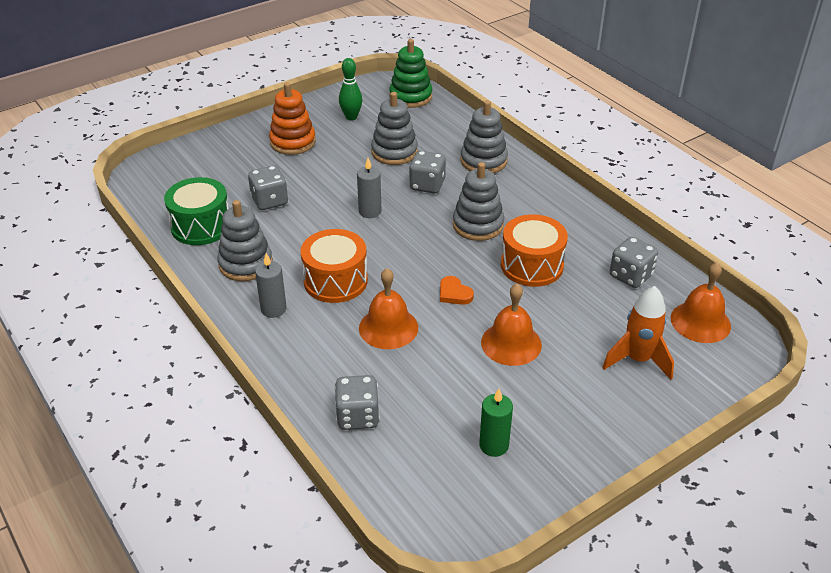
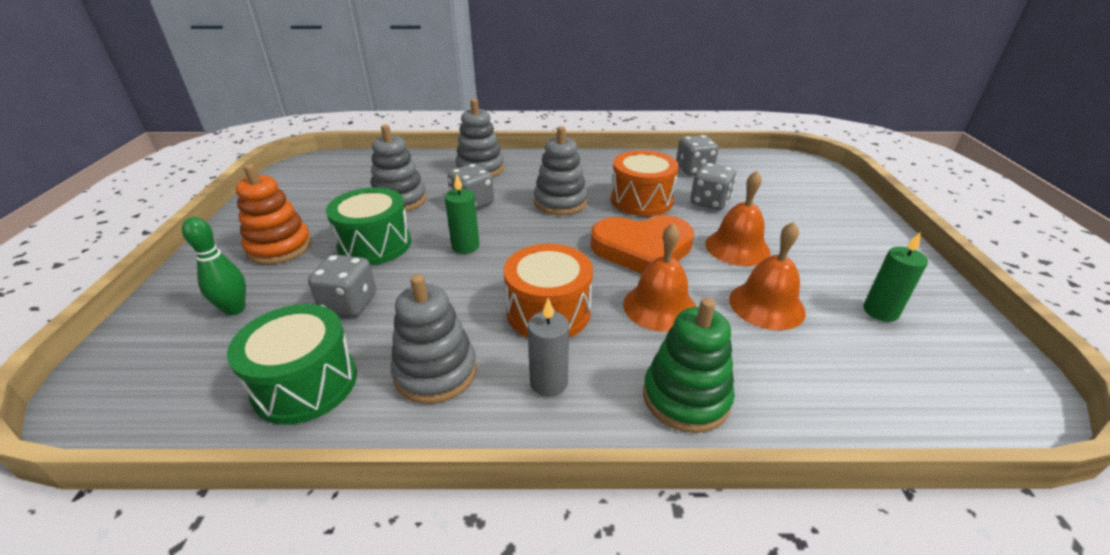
camera: 55 degrees left, 5 degrees down
grey dice [335,375,380,430] -> grey dice moved to [691,163,737,210]
green bowling pin [339,58,362,121] -> green bowling pin moved to [182,217,246,315]
grey candle [357,158,382,218] -> green candle [445,174,479,254]
green stacking toy [389,39,432,108] -> green stacking toy moved to [643,298,735,433]
orange heart [440,276,474,305] -> orange heart [590,215,694,274], size x2.33
orange rocket [602,286,674,380] -> none
orange bell [671,262,731,343] -> orange bell moved to [729,222,806,330]
none -> green drum [326,187,411,265]

